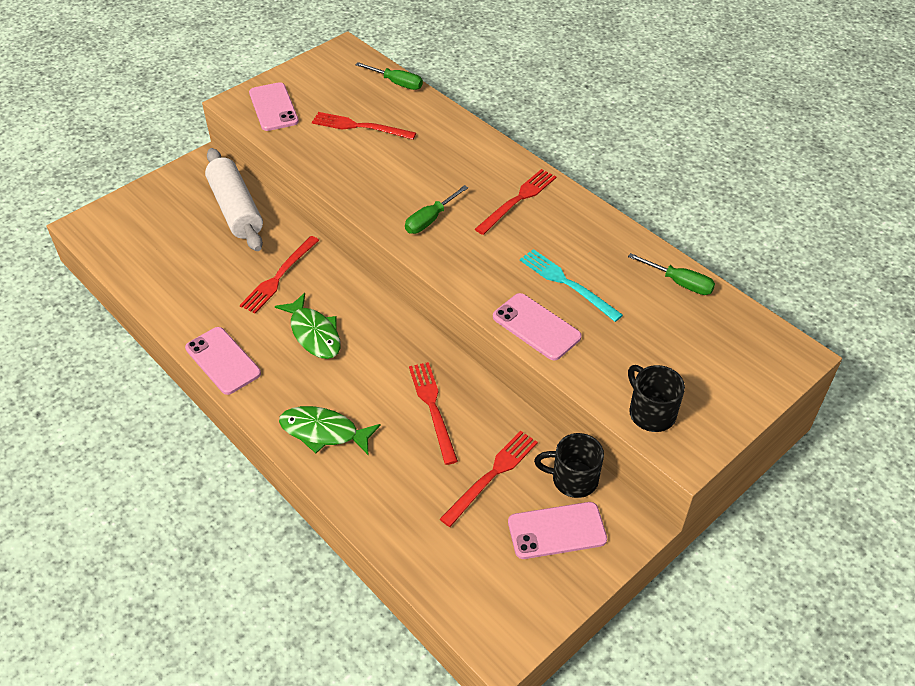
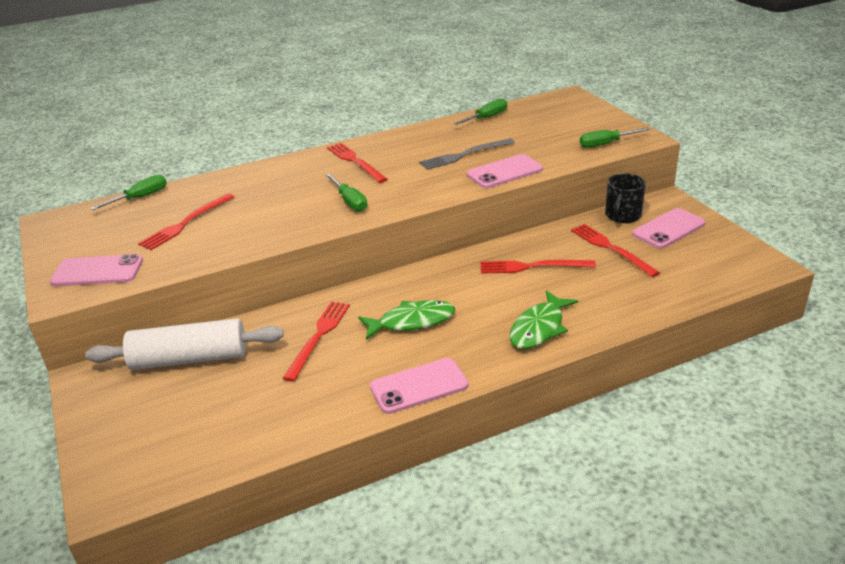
camera: 70 degrees left, 15 degrees down
red fork [240,236,319,314] -> red fork turned 120 degrees counterclockwise [283,301,350,382]
pink phone [508,502,607,559] -> pink phone turned 45 degrees clockwise [632,208,705,249]
turquoise fork [520,249,623,322] -> grey fork [419,138,515,170]
black mug [628,365,685,432] -> green screwdriver [580,128,650,148]

